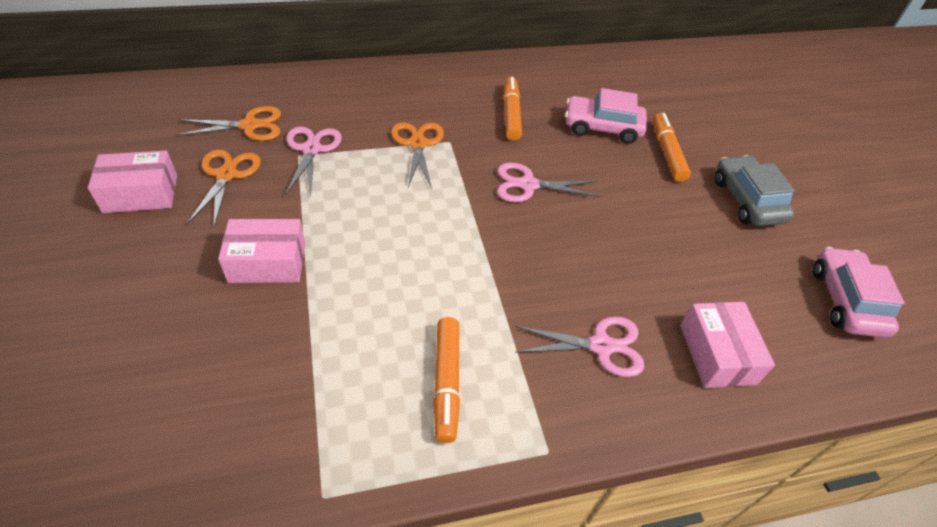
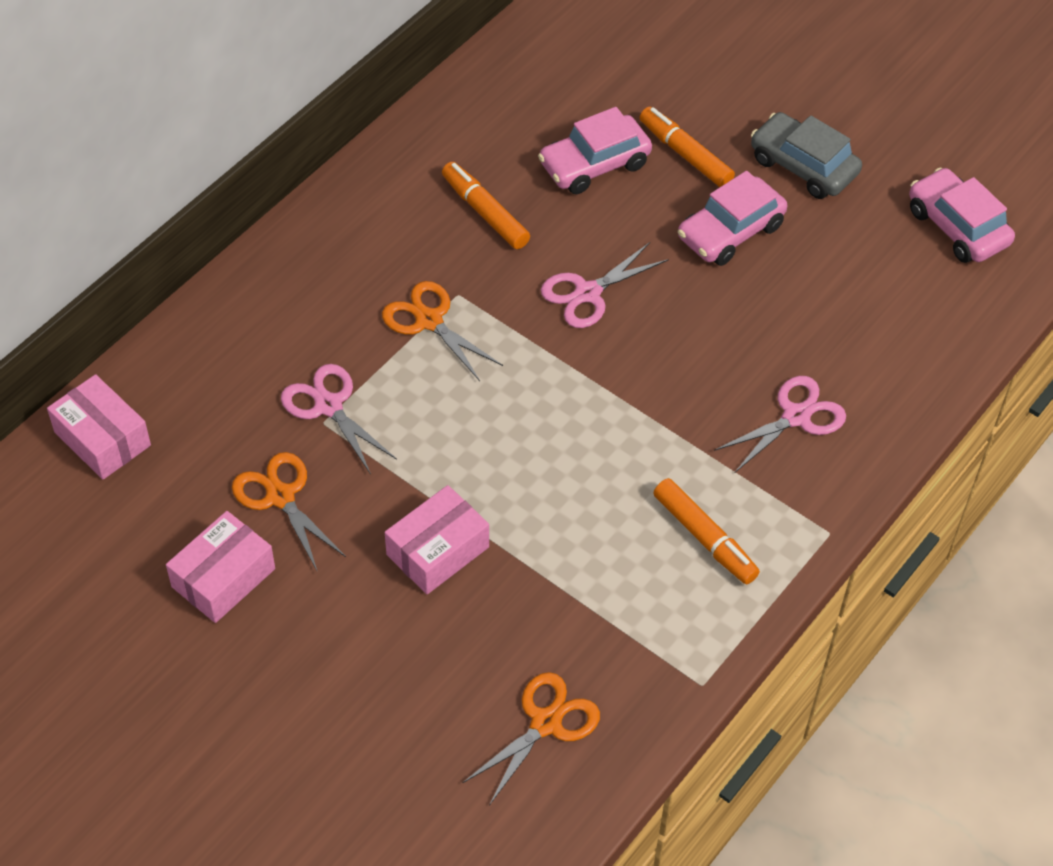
camera: 35 degrees left, 5 degrees up
orange scissors [177,106,281,141] -> orange scissors moved to [462,672,600,805]
pink box [680,302,775,388] -> pink box moved to [47,374,151,480]
none -> pink car [678,171,788,266]

